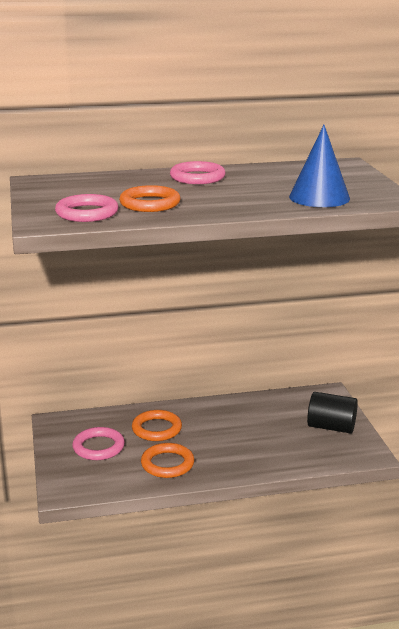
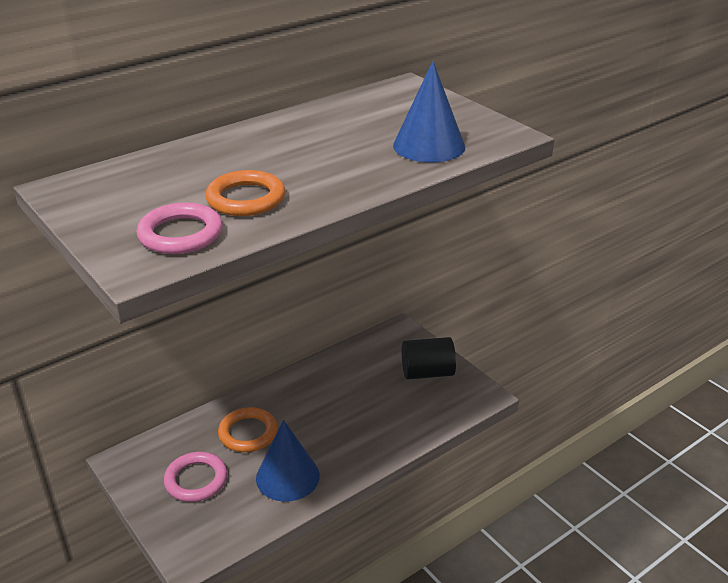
camera: 25 degrees left, 10 degrees up
orange ring [141,443,194,478] -> blue cone [256,420,320,502]
pink ring [170,161,226,184] -> none

